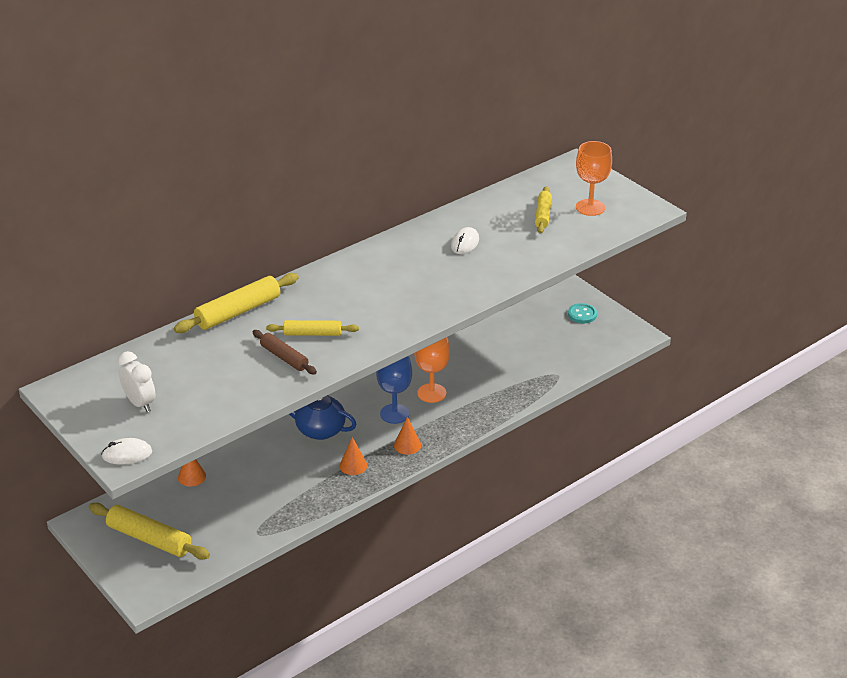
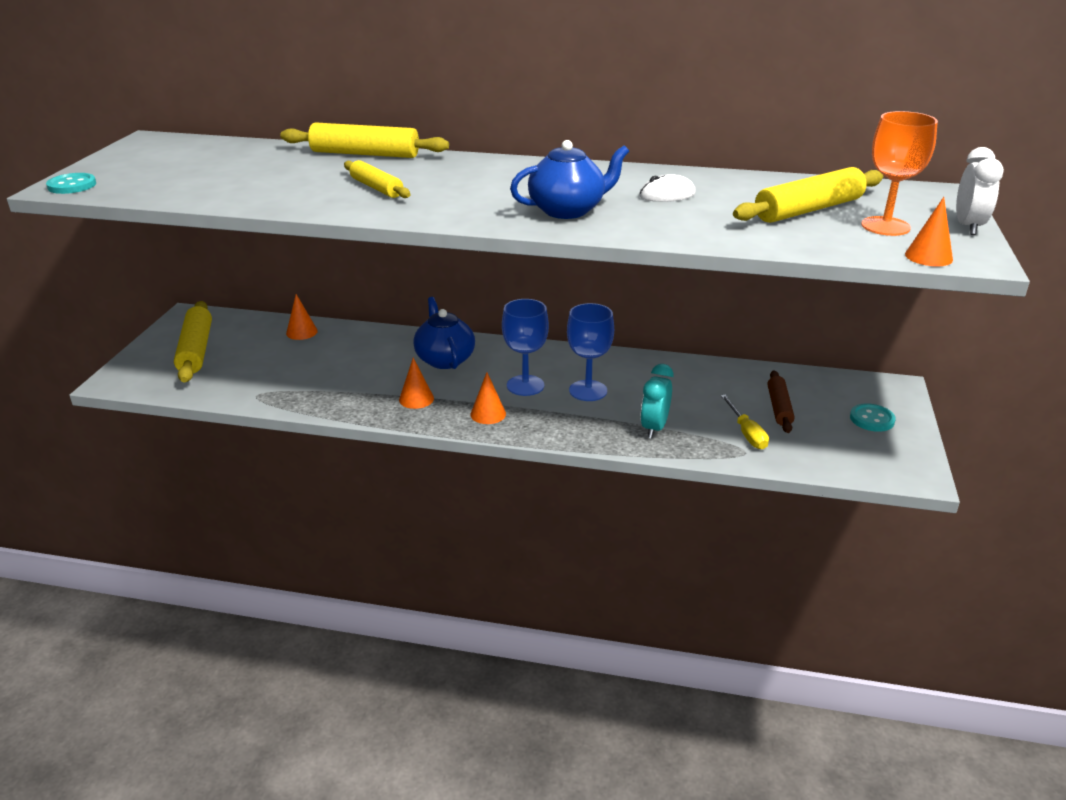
camera: 50 degrees right, 5 degrees down
white mouse [101,438,152,465] -> turquoise button [46,173,96,194]
white clock [118,351,156,412] -> white clock moved to [956,147,1004,235]
brown rolling pin [253,330,317,374] -> brown rolling pin moved to [768,371,795,433]
orange goblet [414,337,450,403] -> blue goblet [567,303,614,401]
yellow rolling pin [535,186,552,233] -> yellow rolling pin [733,167,883,223], size x1.60
none -> blue teapot [510,140,629,219]
none -> turquoise clock [640,364,673,438]
none -> yellow screwdriver [721,395,769,449]
none -> orange cone [905,197,953,266]

